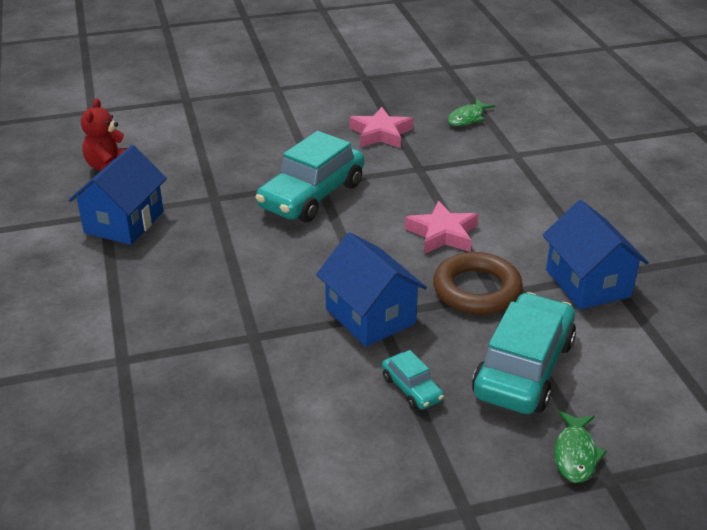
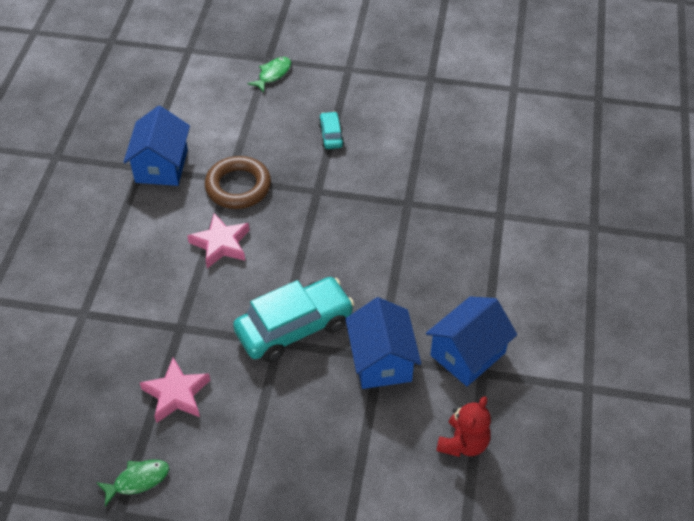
camera: 155 degrees left, 15 degrees up
blue house [316,232,427,347] -> blue house moved to [345,297,421,389]
green fish [448,99,495,126] -> green fish moved to [96,460,169,507]
turquoise car [472,292,576,414] -> none

